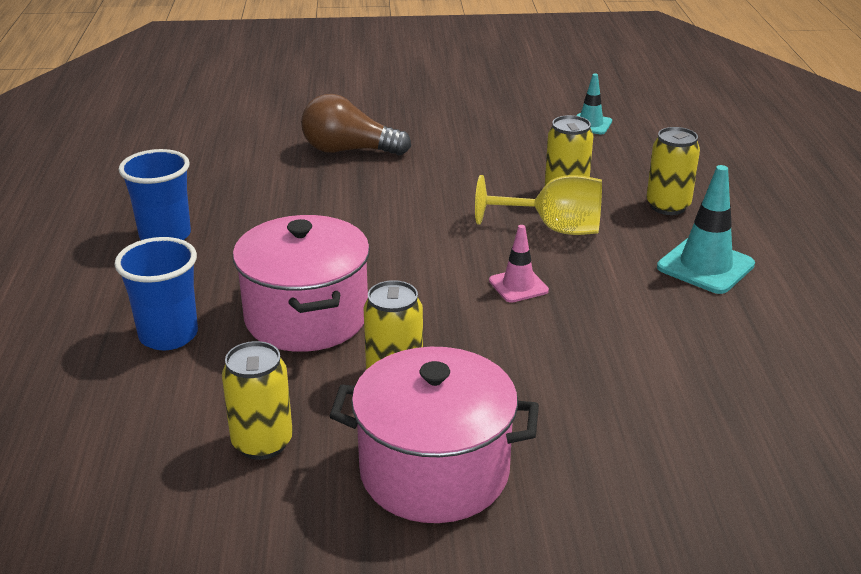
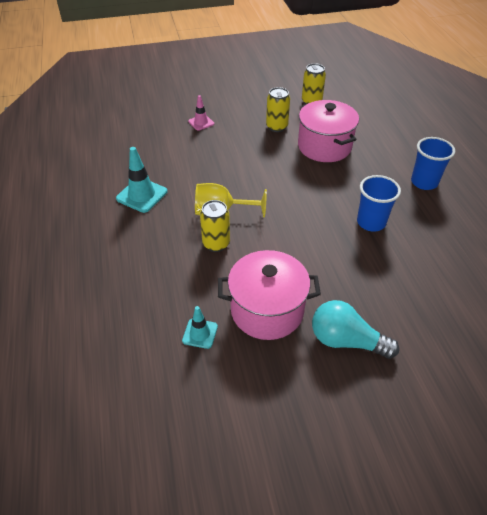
camera: 170 degrees right, 15 degrees up
blue cup [115,237,198,350] -> blue cup moved to [357,175,401,232]
brown light bulb [301,94,411,155] -> none
pink pot [330,347,539,523] -> pink pot moved to [218,250,321,340]
pink traffic cone [489,225,549,303] -> pink traffic cone moved to [188,95,214,131]
yellow can [647,127,700,215] -> none
none -> turquoise light bulb [312,300,399,359]

